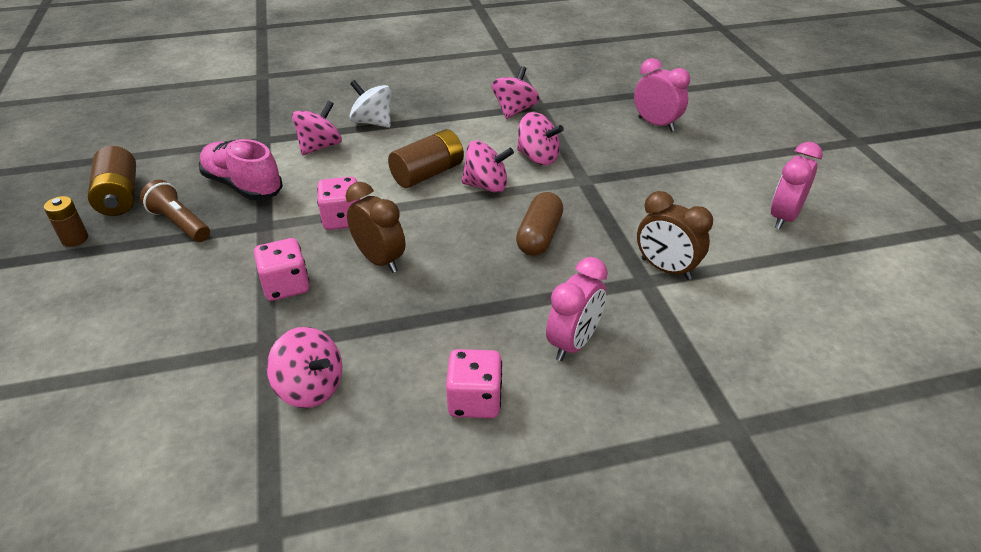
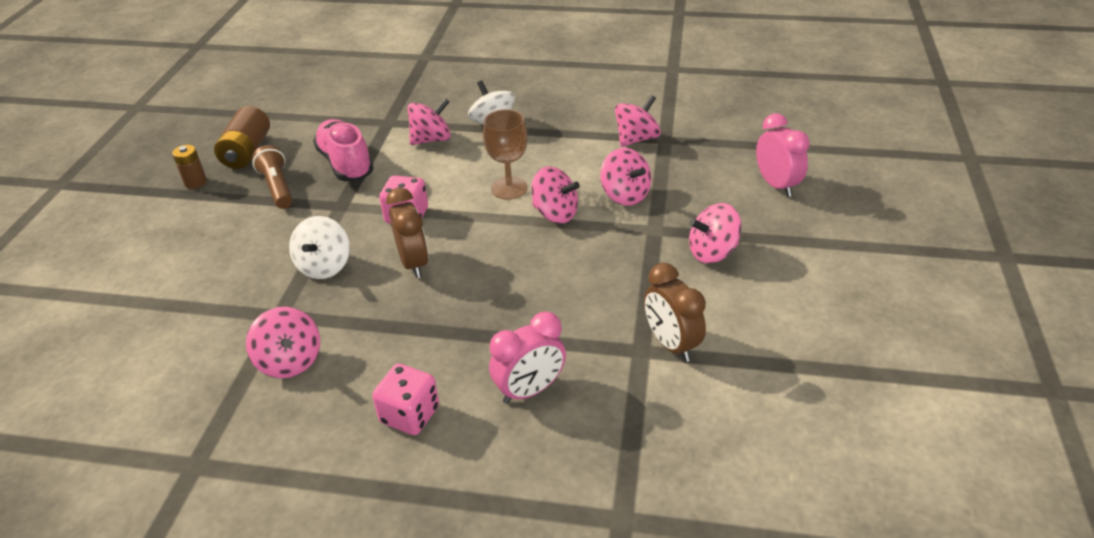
camera: 25 degrees right, 0 degrees up
pink dice [254,238,309,301] -> white spinning top [289,216,350,279]
brown battery [388,129,464,188] -> brown goblet [483,109,528,200]
brown capsule [516,192,563,256] -> none
pink clock [771,142,823,230] -> none
none -> pink spinning top [689,203,741,263]

